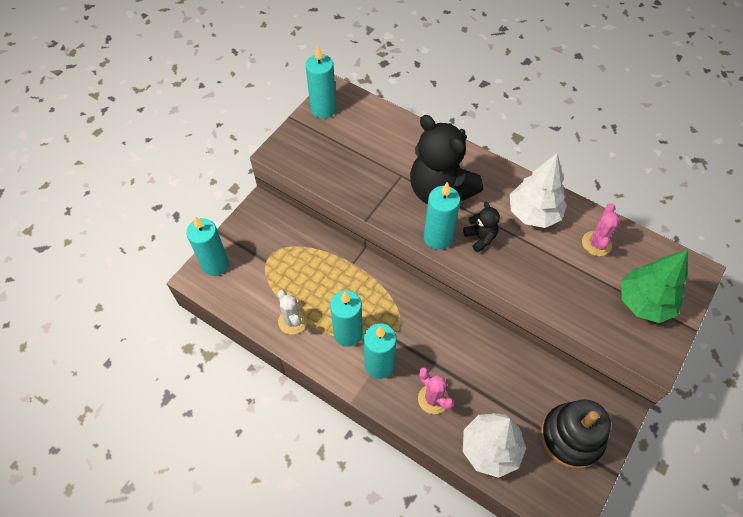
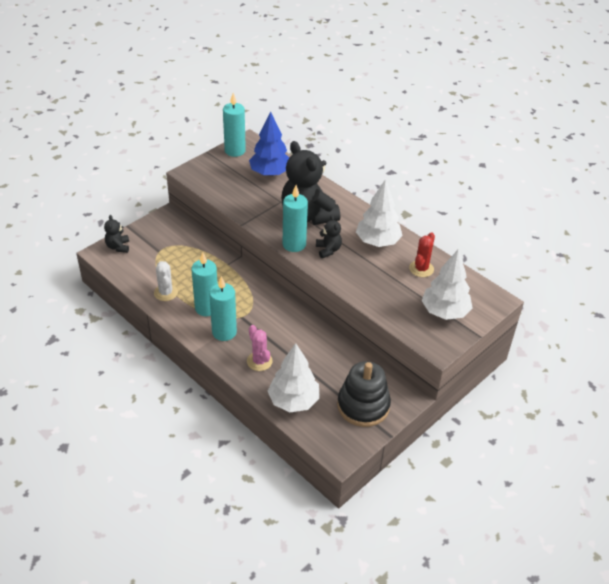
camera: 10 degrees right, 15 degrees down
turquoise candle [186,216,229,276] -> black teddy bear [104,215,129,253]
pink cactus [582,203,620,256] -> red cactus [409,232,435,277]
green tree [621,250,688,323] -> white tree [422,249,472,320]
none -> blue tree [249,112,289,176]

